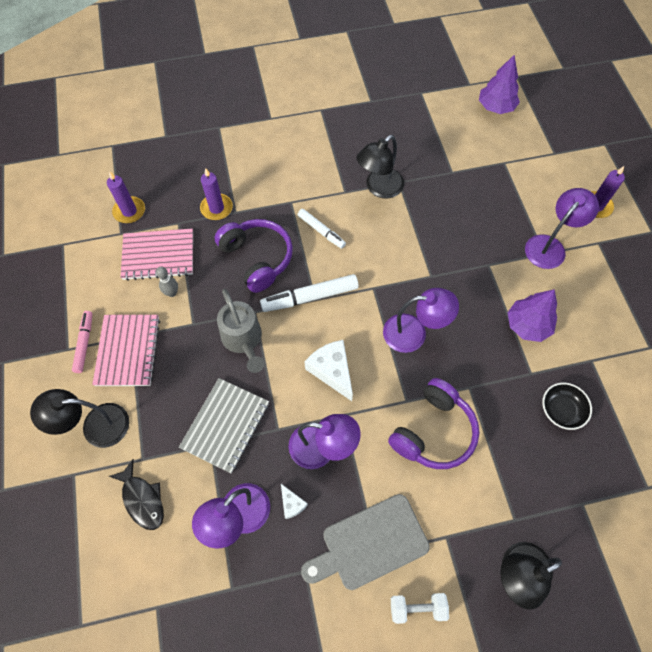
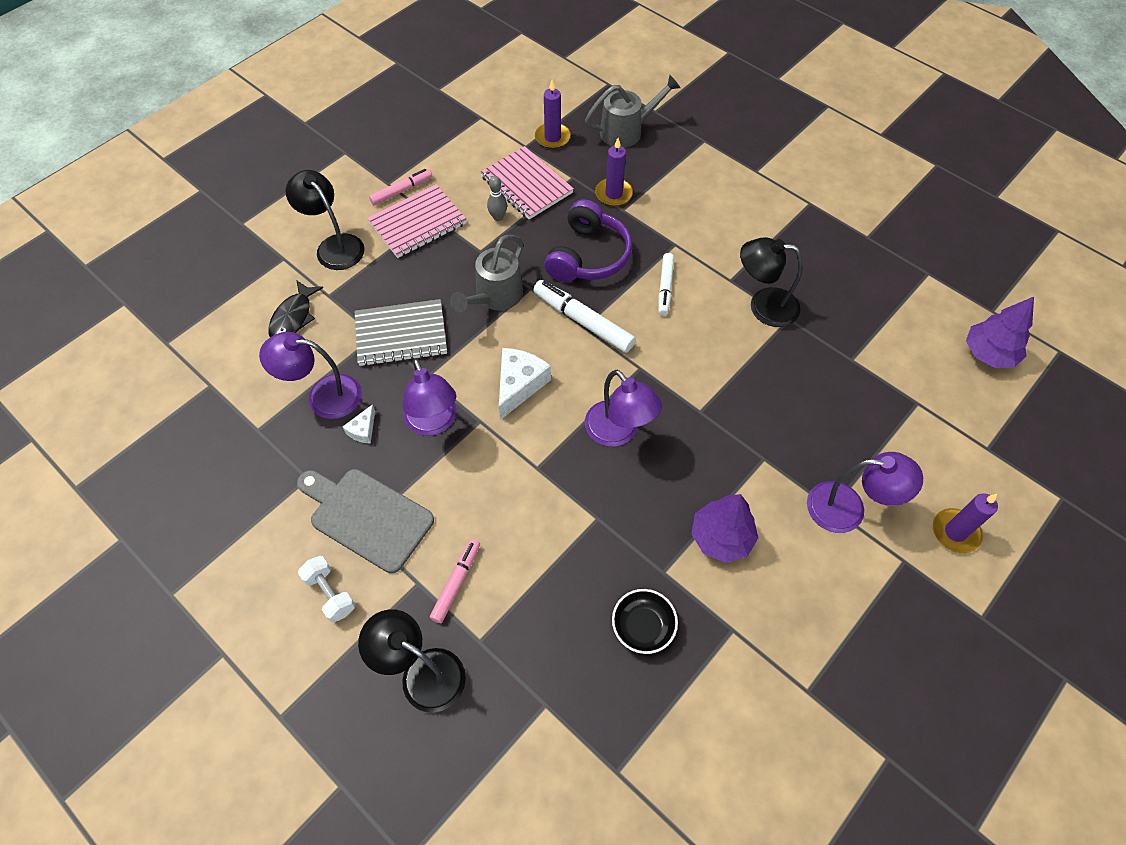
camera: 55 degrees right, 5 degrees down
purple headphones [388,378,479,469] -> none
none -> pink marker [430,539,480,623]
none -> grey watering can [585,75,681,148]

